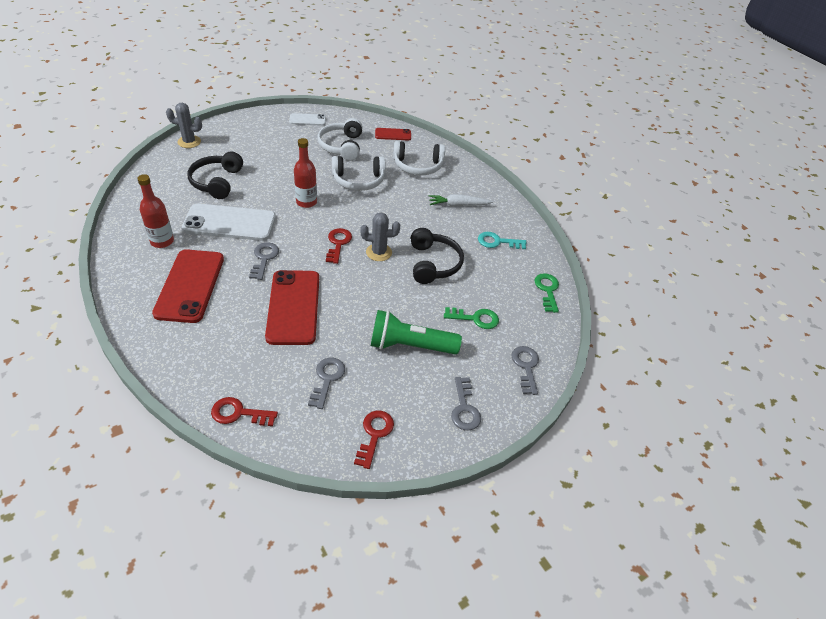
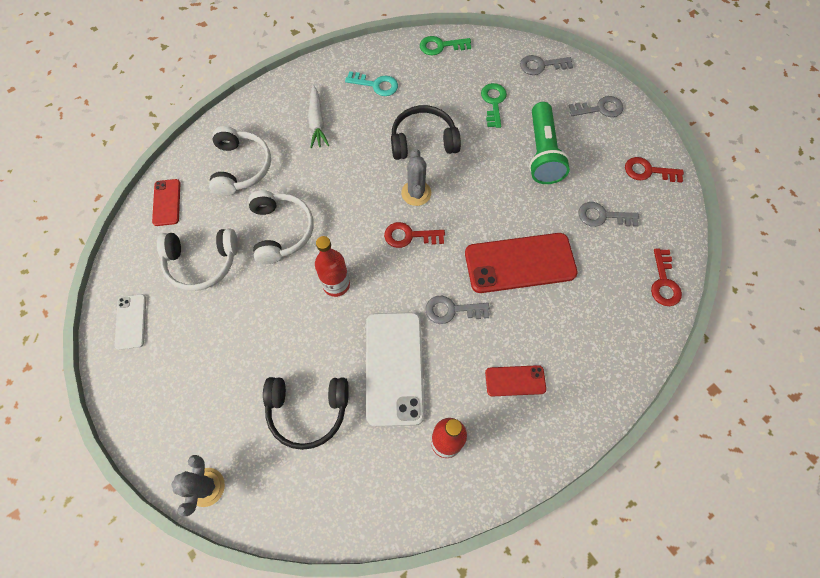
camera: 90 degrees left, 20 degrees up
red phone [152,249,224,323] -> red phone [485,365,546,396], size x0.51
turquoise key [478,232,526,249] -> turquoise key turned 75 degrees counterclockwise [345,71,398,96]

